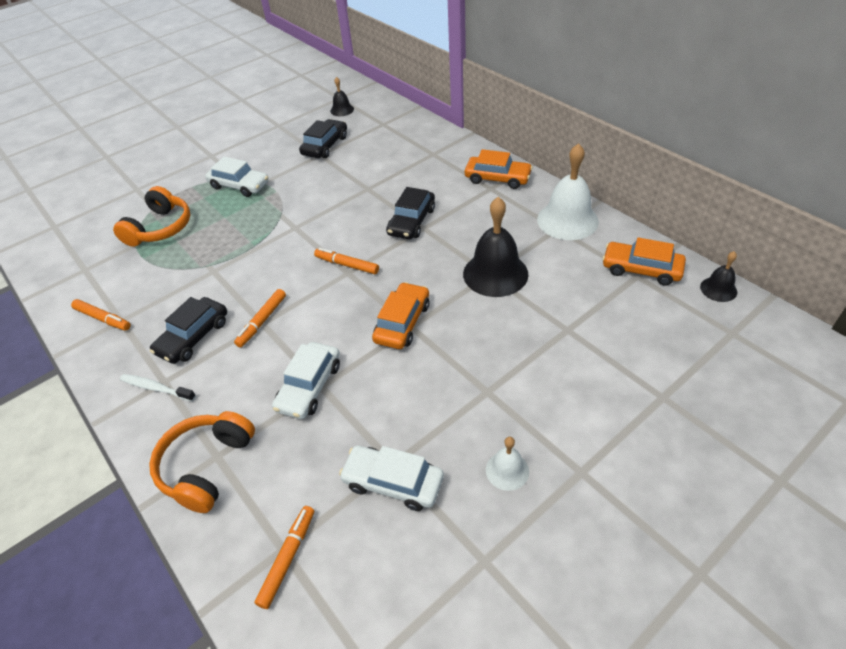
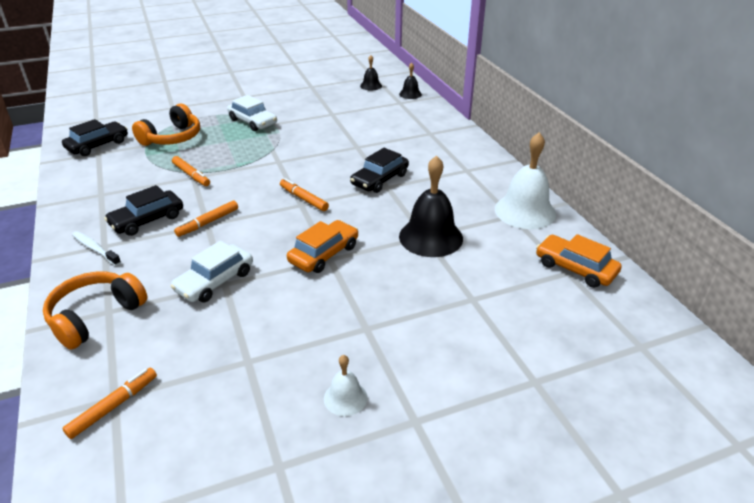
camera: 15 degrees right, 10 degrees down
orange marker [71,299,131,331] -> orange marker moved to [172,156,210,186]
black car [299,119,347,158] -> black car moved to [62,119,128,156]
white car [339,445,444,511] -> none
orange car [465,149,533,189] -> none
black bell [700,251,737,302] -> black bell moved to [399,63,422,99]

